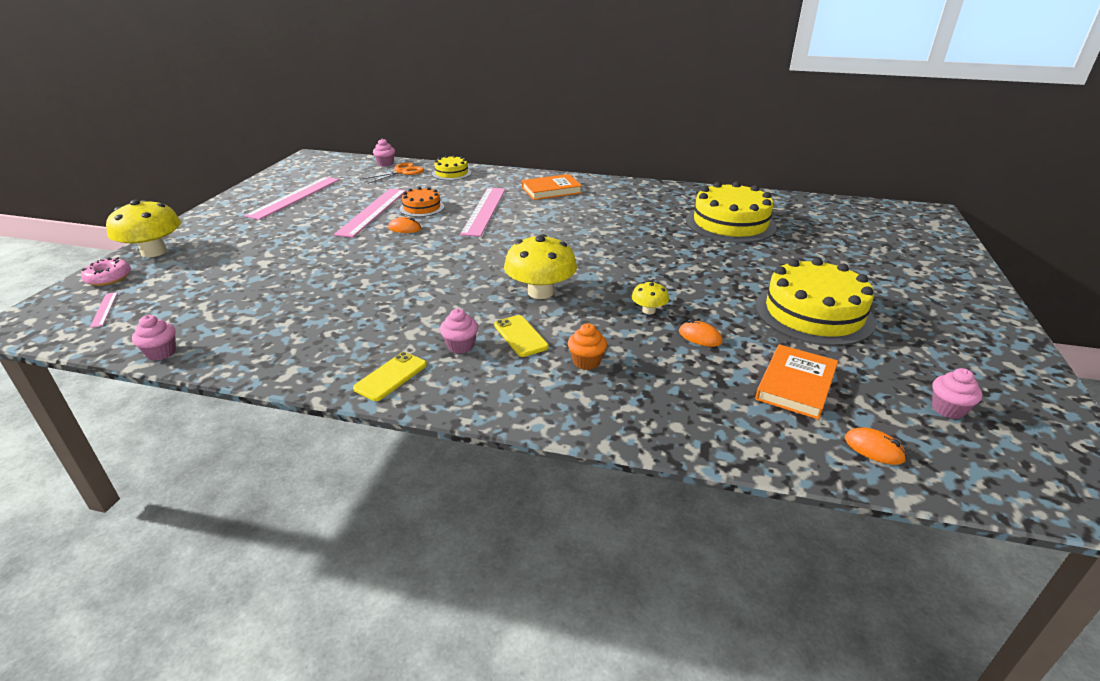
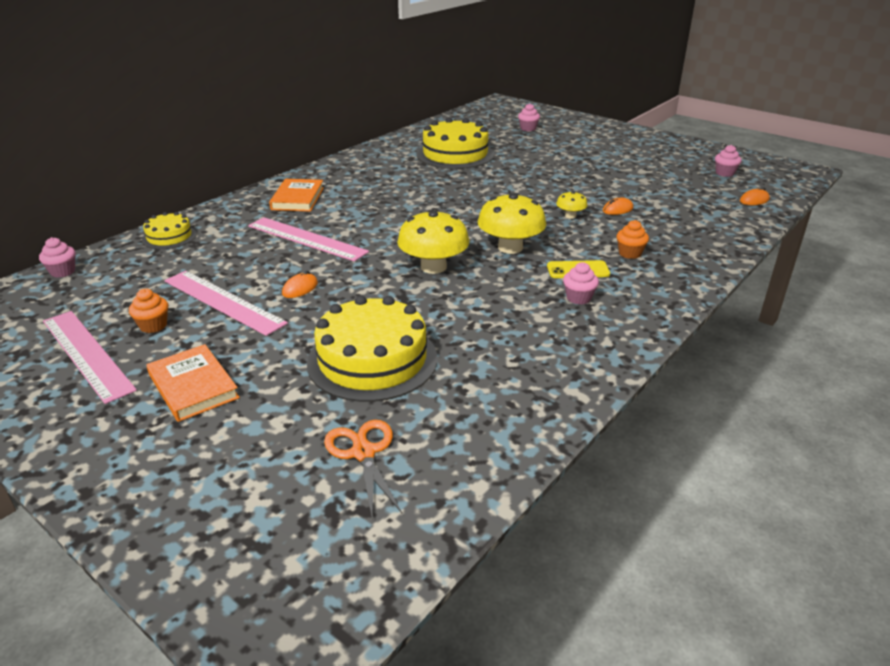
camera: 65 degrees left, 0 degrees up
pink donut [81,257,131,286] -> none
pink ruler [90,292,118,328] -> none
yellow mushroom [106,200,181,258] -> yellow mushroom moved to [397,210,469,274]
pink cupcake [132,315,176,361] -> pink cupcake moved to [518,103,540,131]
yellow phone [353,352,427,401] -> none
orange scissors [360,162,424,184] -> orange scissors moved to [324,420,402,518]
orange cake [400,187,444,217] -> none
yellow cake [755,258,876,346] -> yellow cake moved to [307,296,437,402]
orange book [755,344,838,420] -> orange book moved to [147,344,240,422]
none -> orange cupcake [129,289,168,333]

